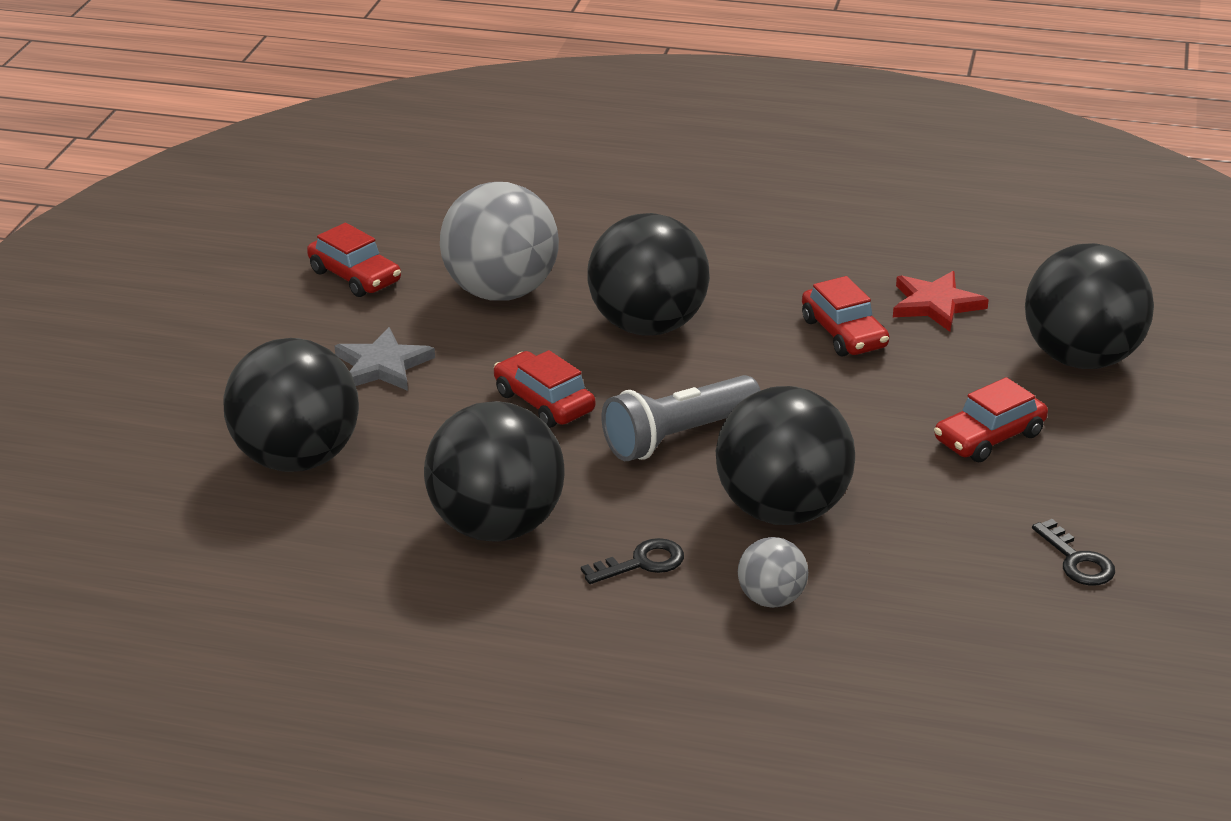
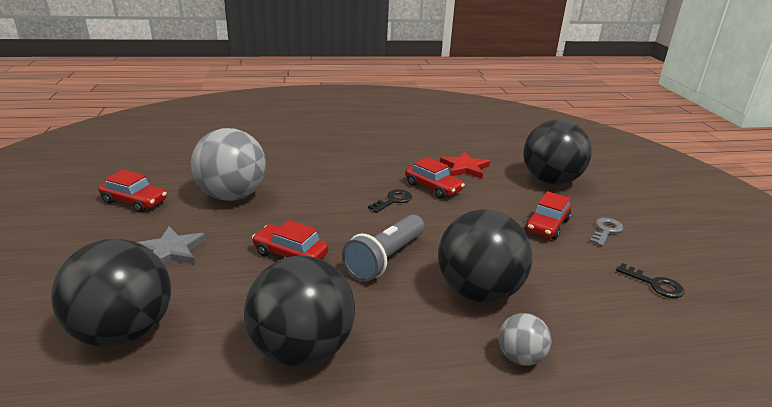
camera: 25 degrees left, 5 degrees down
black key [581,538,684,584] -> black key moved to [368,189,412,213]
black ball [587,213,710,336] -> none
none -> grey key [590,218,623,246]

